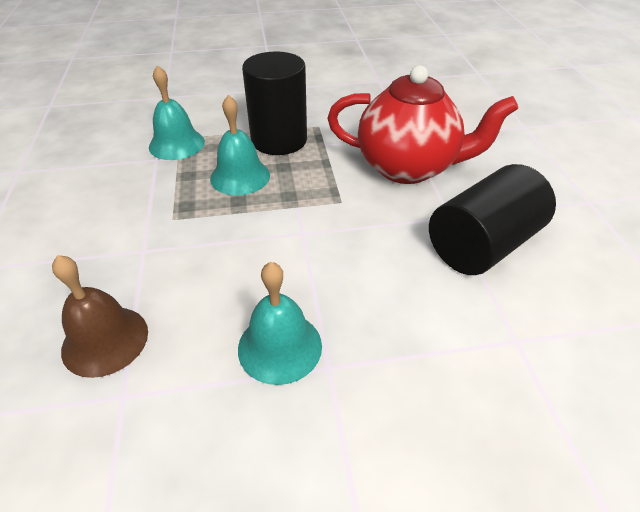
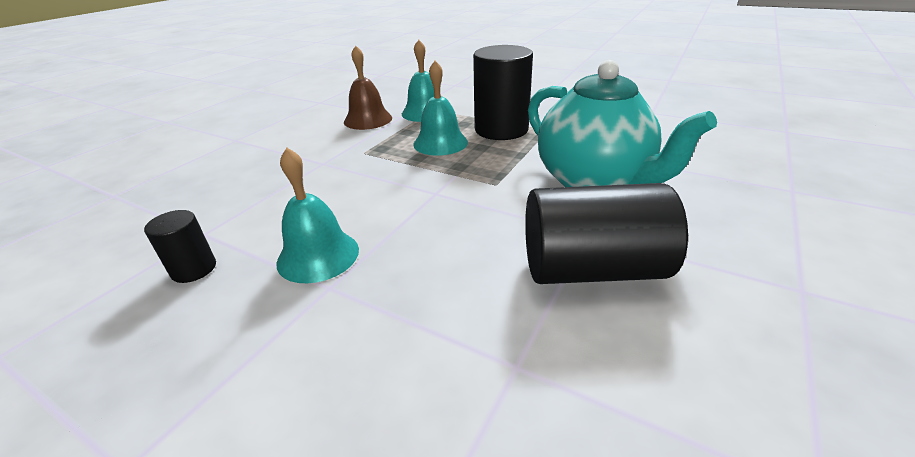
camera: 40 degrees right, 10 degrees down
brown bell [52,255,148,378] -> brown bell moved to [344,46,392,130]
red teapot [327,65,518,184] -> turquoise teapot [528,60,717,187]
none -> black cylinder [144,210,216,283]

